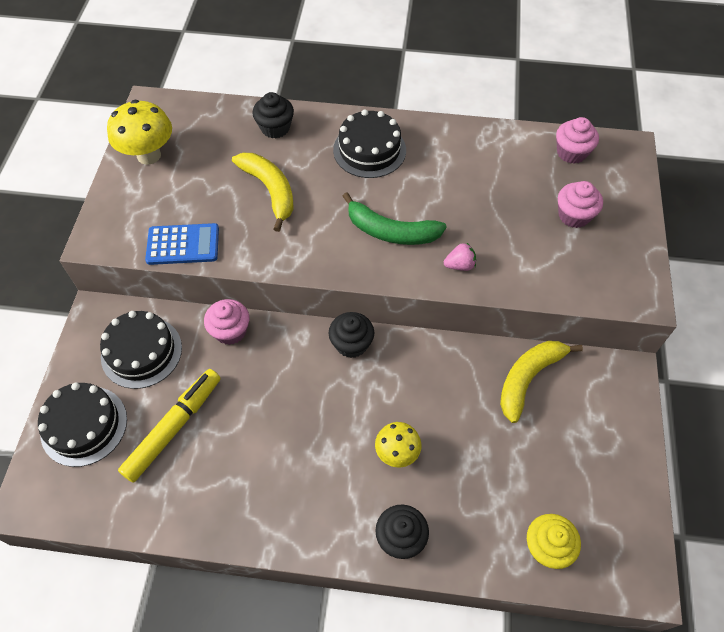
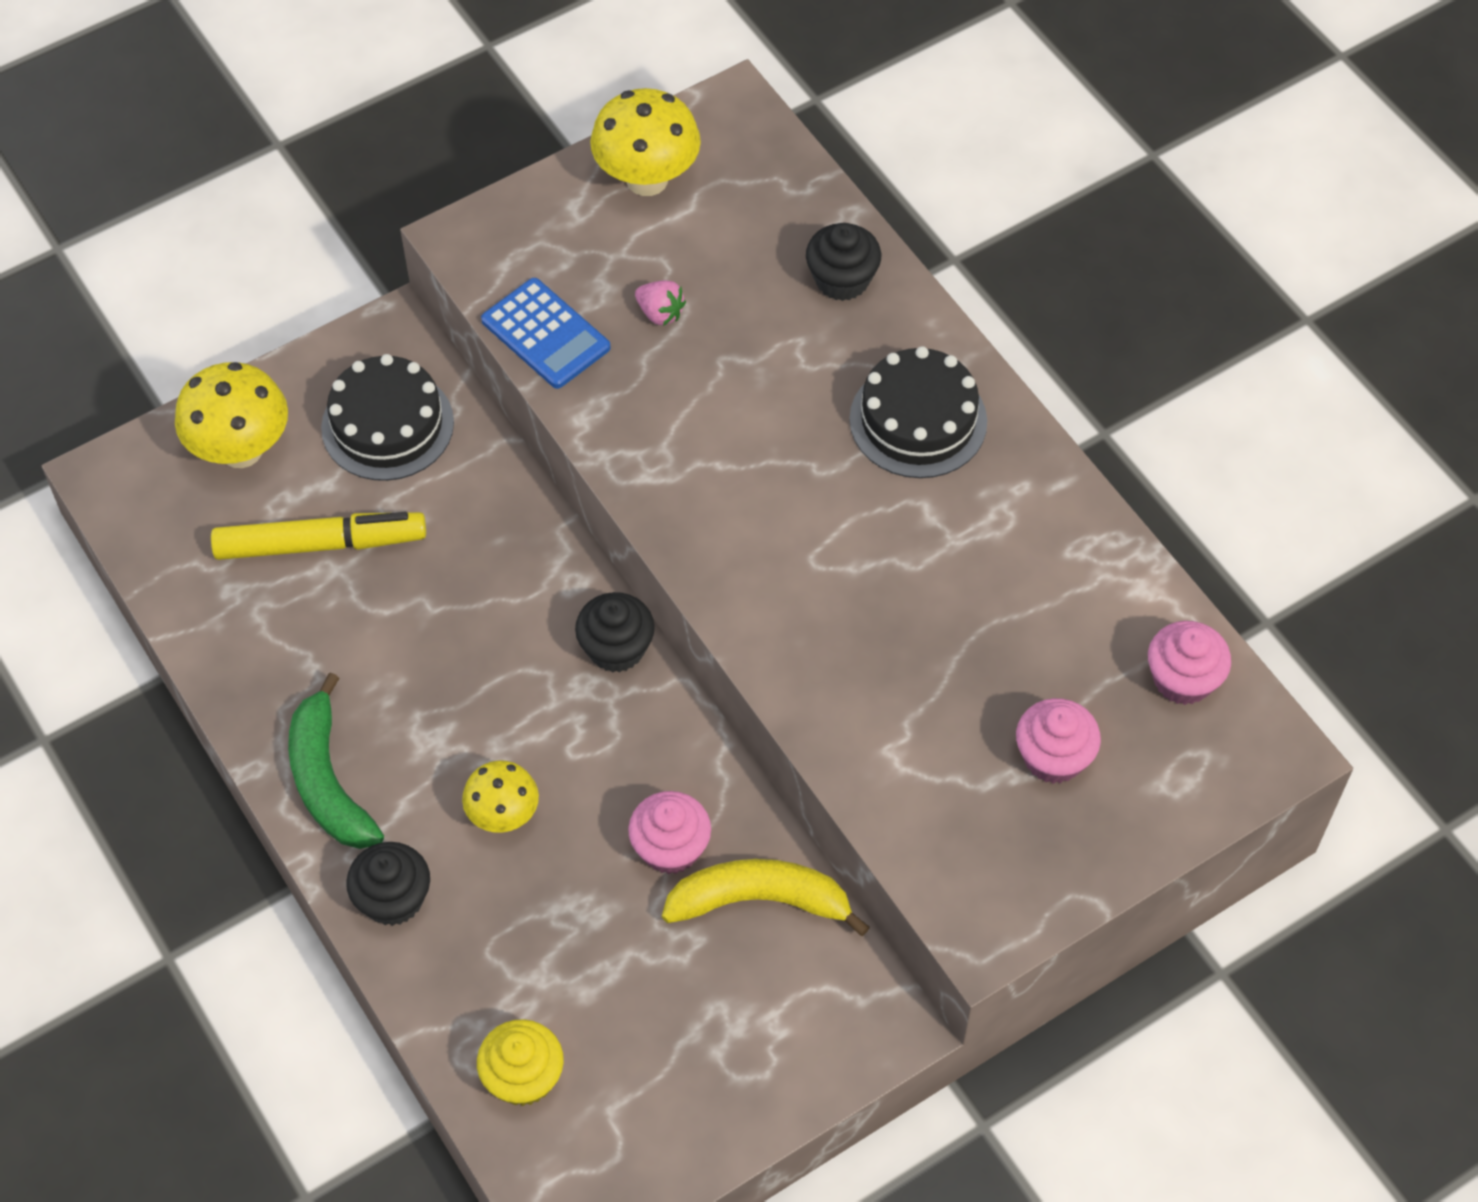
camera: 50 degrees right, 0 degrees up
black cake [38,382,127,467] -> yellow mushroom [175,362,288,468]
pink cupcake [204,299,249,345] -> pink cupcake moved to [628,791,711,874]
yellow banana [232,153,294,232] -> none
green banana [343,193,447,245] -> green banana moved to [288,673,384,849]
pink strawberry [444,243,476,271] -> pink strawberry moved to [635,280,686,326]

